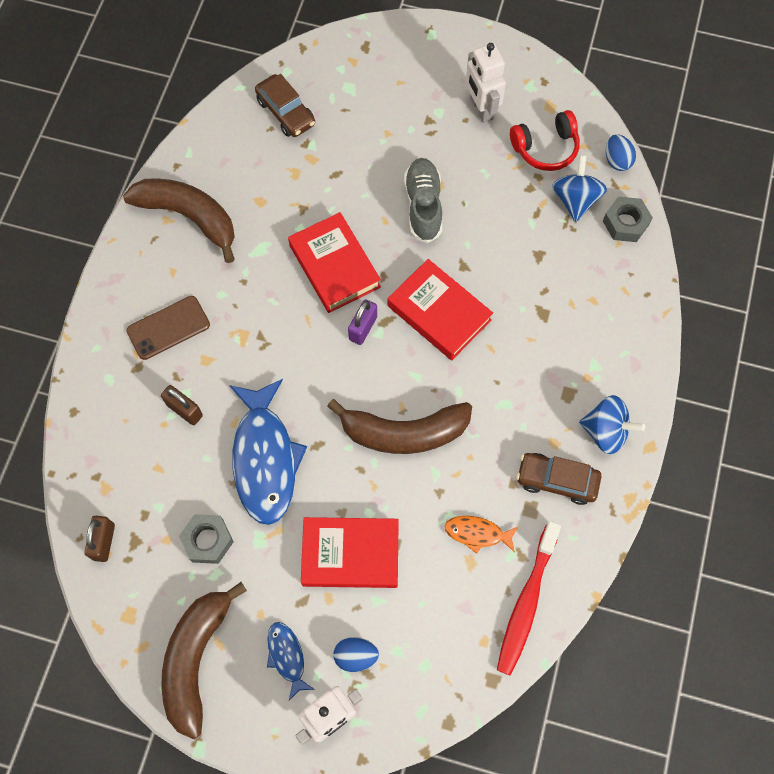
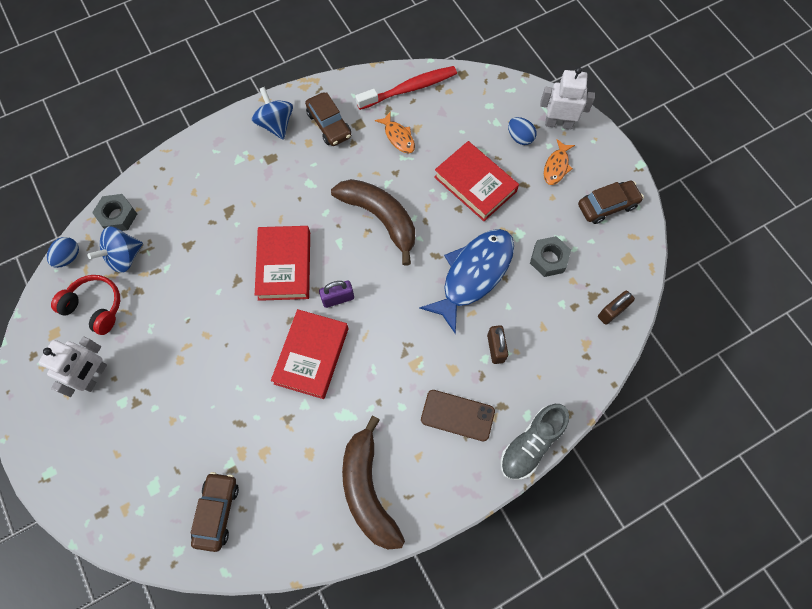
camera: 135 degrees left, 0 degrees up
brown banana [161,582,247,739] -> brown car [578,181,644,224]
blue fish [267,622,315,700] -> orange fish [544,139,575,185]
grey shoe [404,158,442,243] -> grey shoe moved to [500,404,569,480]

